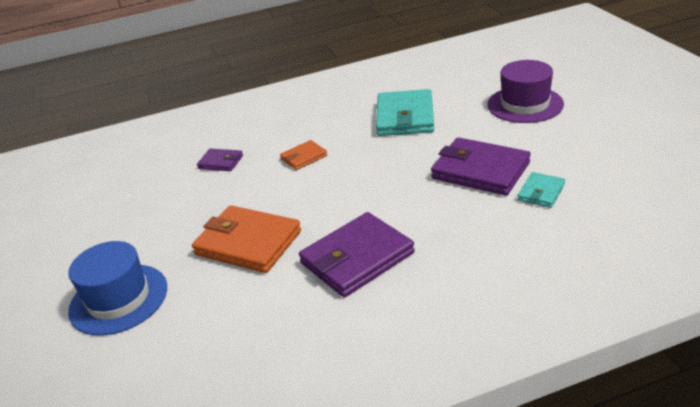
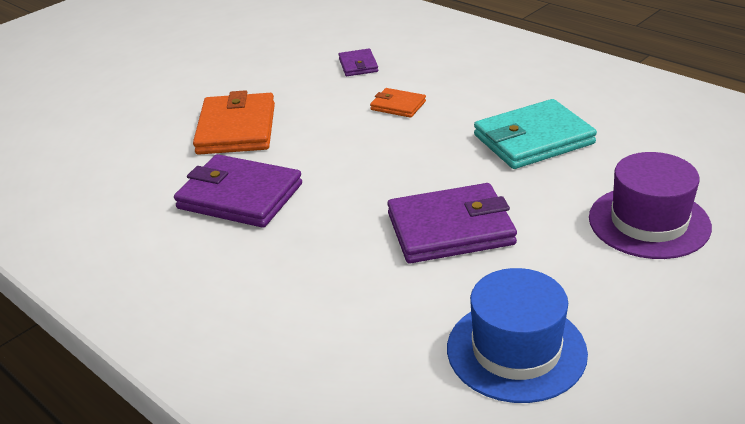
camera: 60 degrees right, 0 degrees up
blue hat [68,241,167,336] -> blue hat moved to [447,268,588,403]
purple wallet [431,137,531,196] -> purple wallet turned 75 degrees clockwise [387,183,517,263]
turquoise wallet [517,172,565,208] -> none

